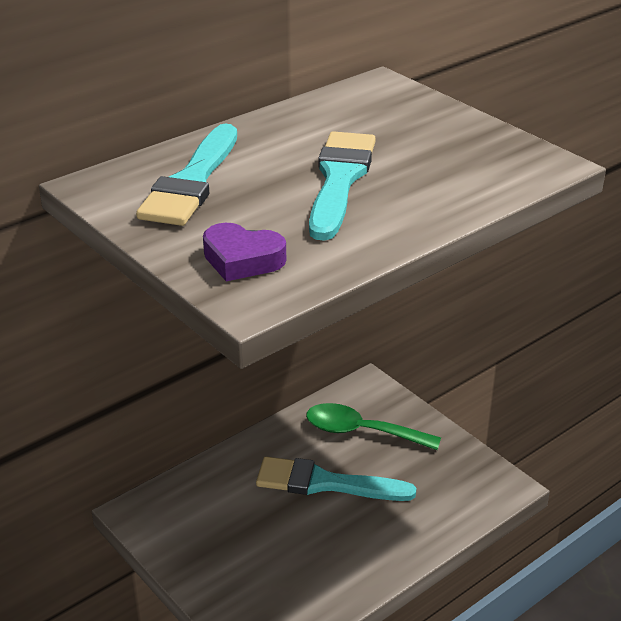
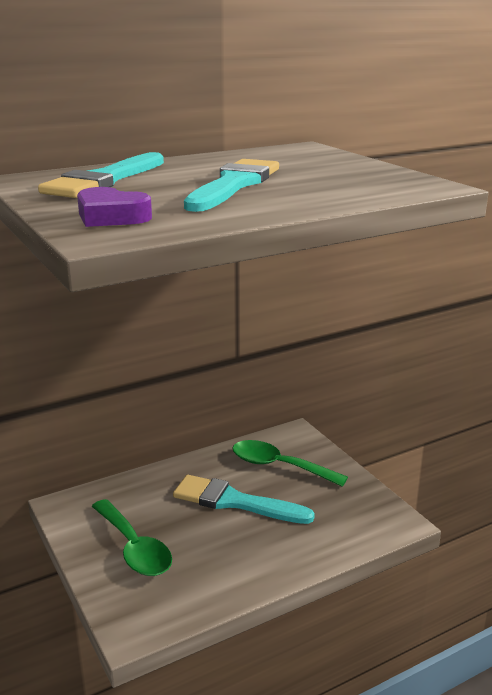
camera: 10 degrees right, 10 degrees down
none -> green spoon [92,499,172,576]

